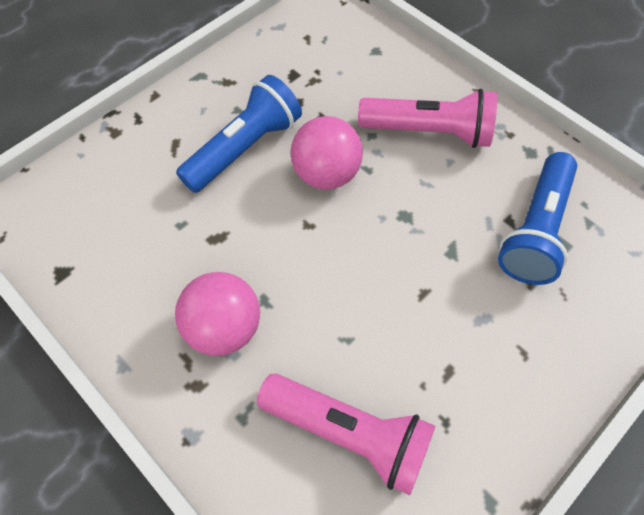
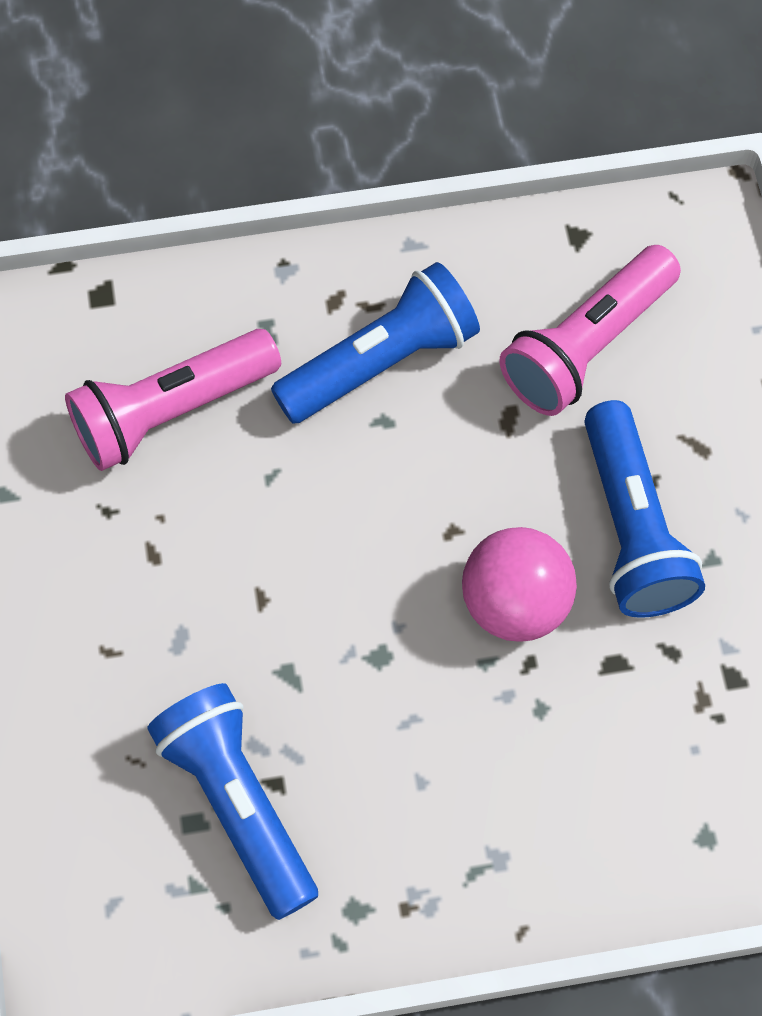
camera: 125 degrees right, 5 degrees up
pink ball [175,272,260,356] -> blue flashlight [271,262,480,424]
pink flashlight [358,89,497,148] -> pink flashlight moved to [499,245,681,416]

